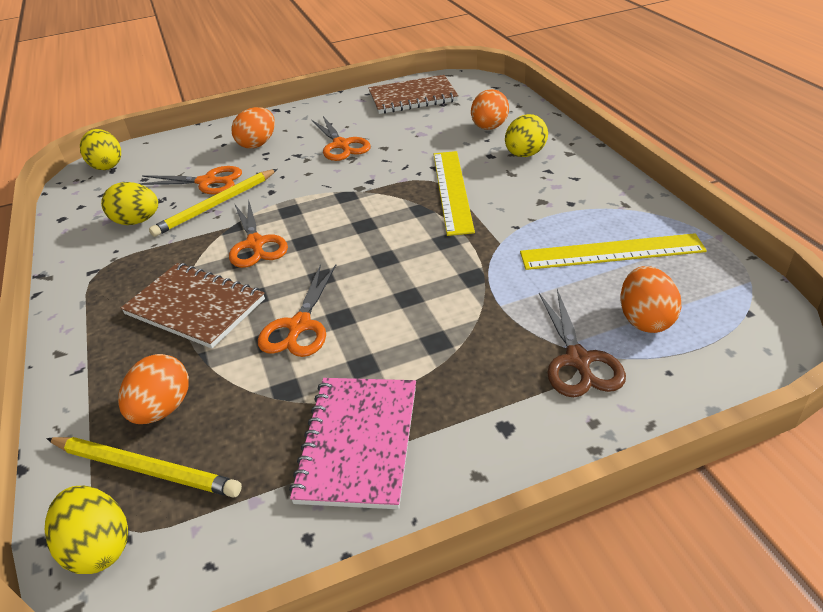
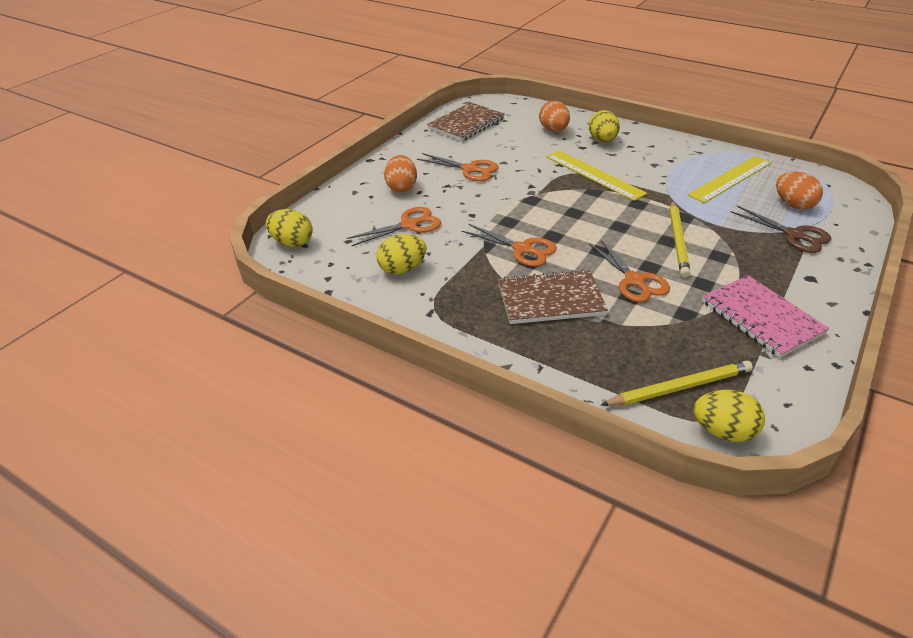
camera: 40 degrees left, 0 degrees up
orange egg [118,354,189,424] -> none
yellow pencil [149,169,277,237] -> yellow pencil moved to [670,201,690,277]

